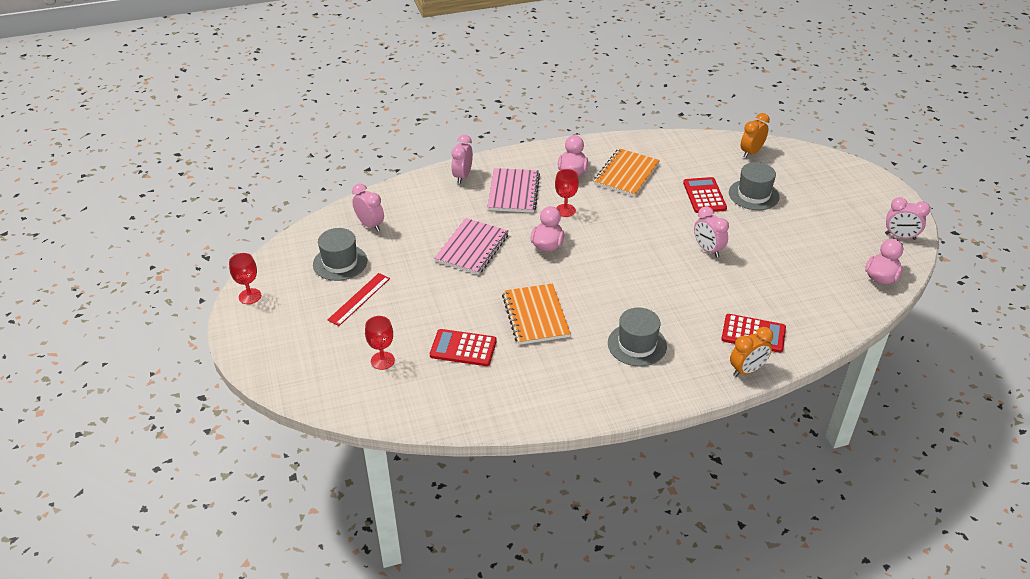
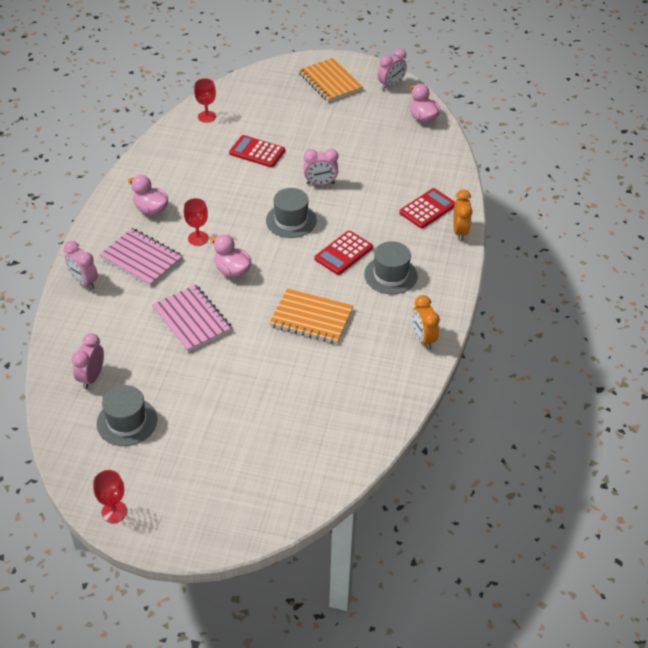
camera: 60 degrees left, 5 degrees up
red ruler [328,273,390,326] -> none
pink clock [352,183,384,232] -> pink clock turned 60 degrees counterclockwise [72,333,104,389]
red goblet [365,316,395,370] -> red goblet moved to [194,78,216,123]
red calculator [430,329,497,366] -> red calculator moved to [314,231,373,275]
orange notebook [594,148,660,197] -> orange notebook moved to [299,58,363,102]
grey hat [729,162,780,210] -> grey hat moved to [266,188,317,238]
orange clock [741,113,770,158] -> orange clock moved to [412,295,440,350]

